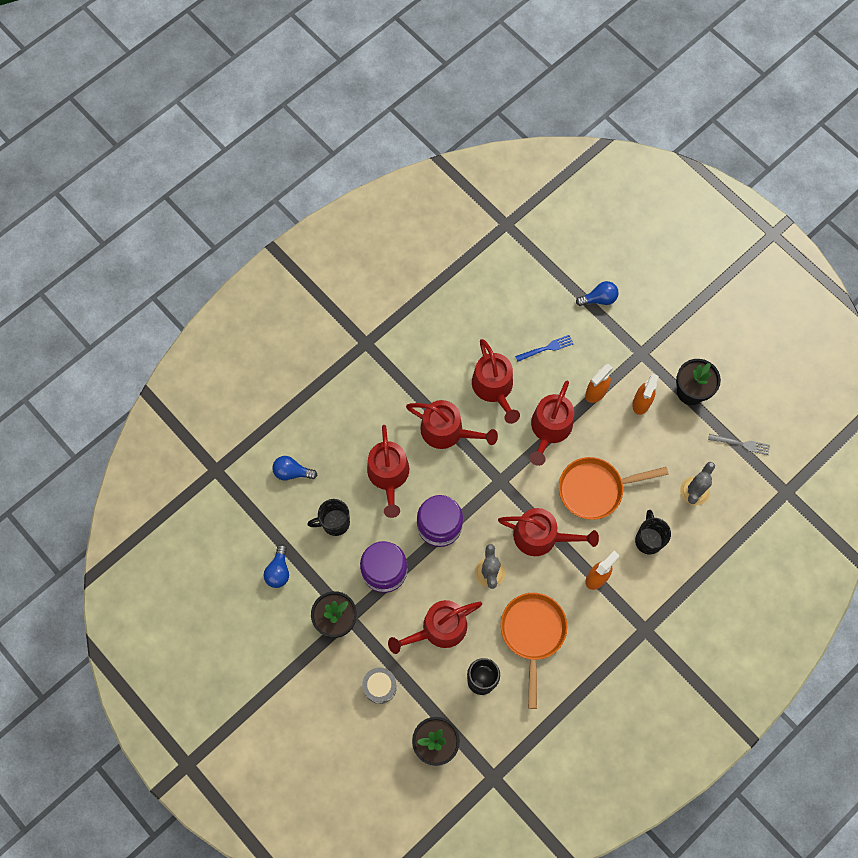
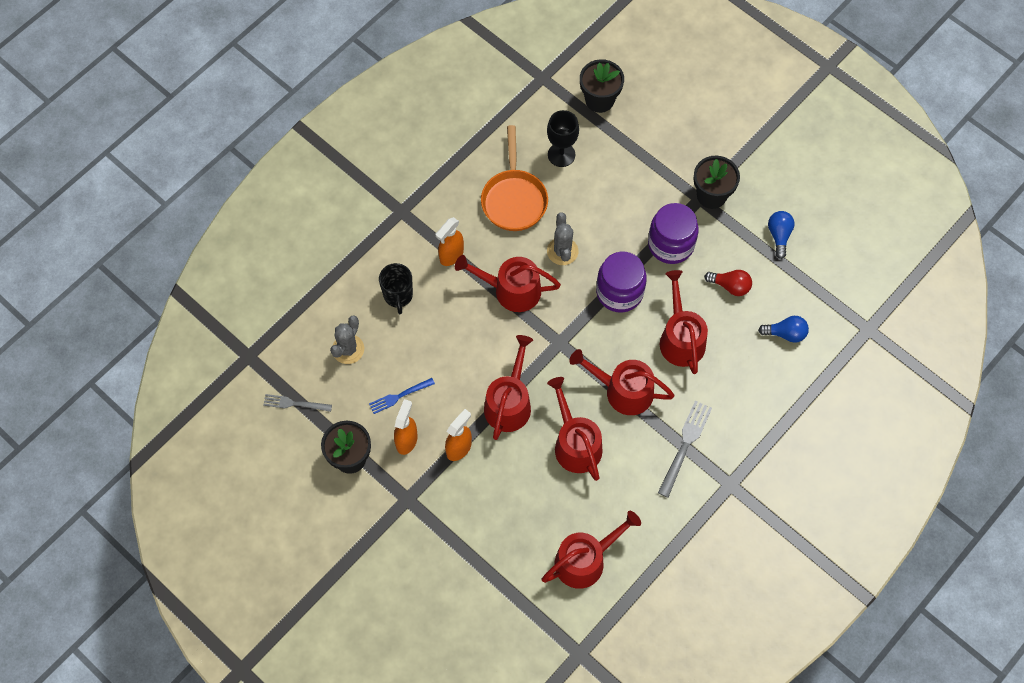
camera: 175 degrees right, 5 degrees down
black mug [308,499,350,536] -> red light bulb [704,270,752,296]
grey drum [362,668,397,704] -> none
red watering can [388,600,482,654] -> red watering can moved to [541,511,641,589]
blue fork [515,335,573,362] -> blue fork moved to [369,378,435,414]
orange pan [559,457,669,520] -> none
blue light bulb [576,281,619,306] -> none
none -> grey fork [658,401,712,498]

